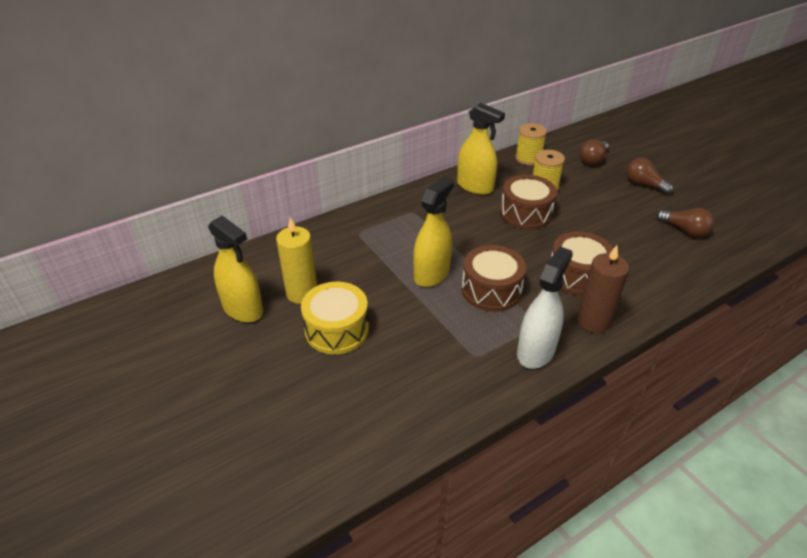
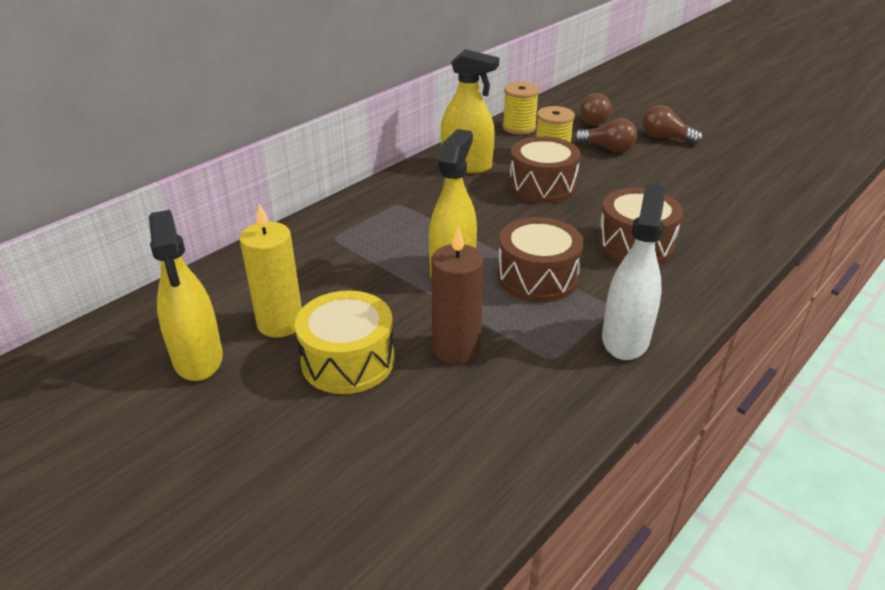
camera: 15 degrees left, 5 degrees down
yellow spray bottle [208,215,263,322] -> yellow spray bottle turned 45 degrees clockwise [149,210,223,381]
brown candle [577,245,629,333] -> brown candle moved to [431,227,484,364]
brown light bulb [656,208,714,237] -> brown light bulb moved to [574,118,637,152]

